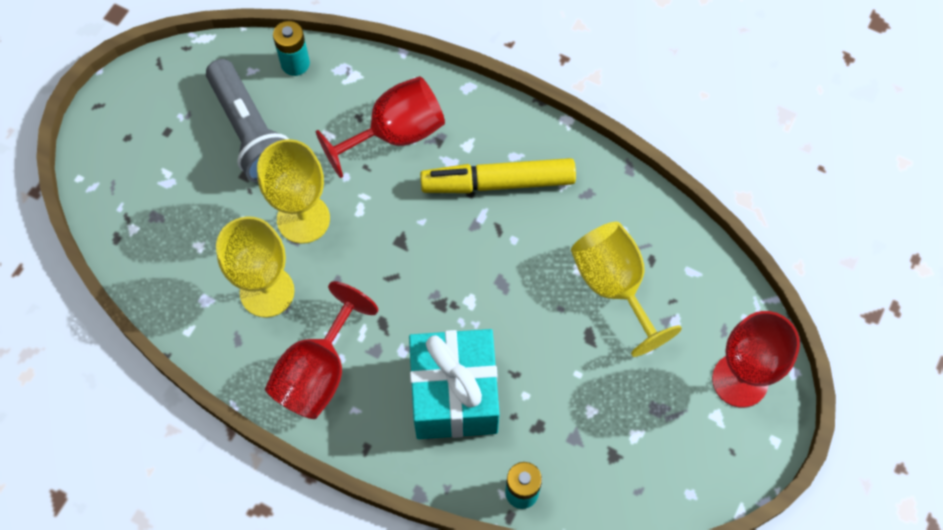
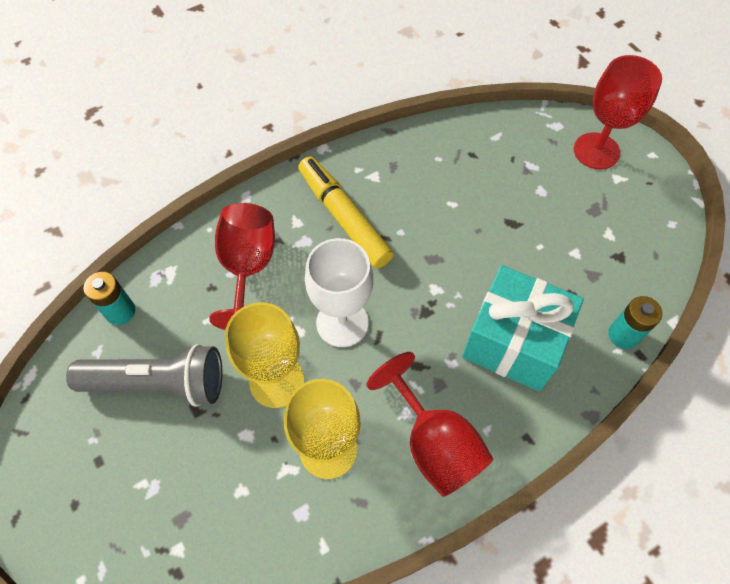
camera: 60 degrees left, 5 degrees down
yellow marker [420,158,576,193] -> yellow marker turned 120 degrees clockwise [298,157,394,269]
yellow goblet [571,222,682,357] -> none
none -> white goblet [305,238,373,347]

